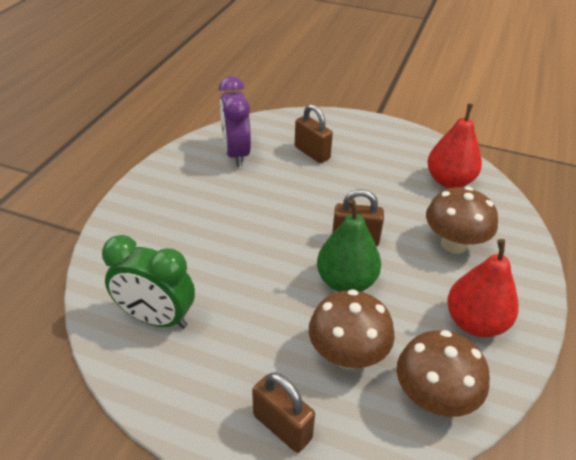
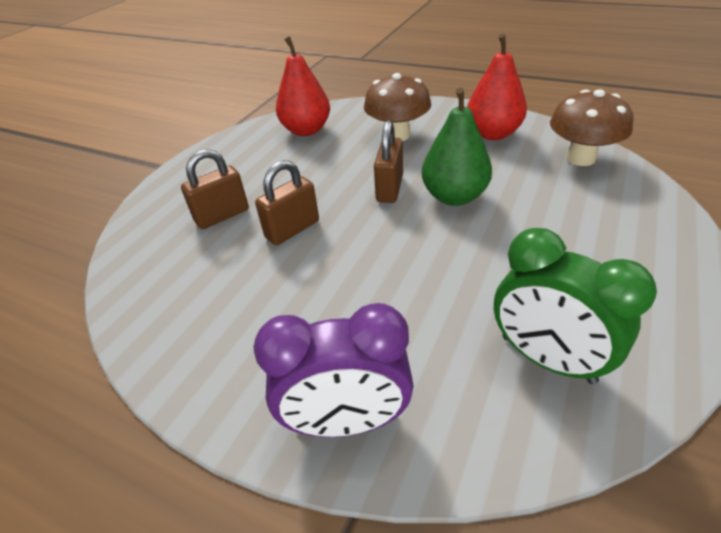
camera: 80 degrees left, 0 degrees up
green clock [102,235,195,329] -> green clock turned 105 degrees clockwise [494,228,657,384]
purple clock [219,76,251,167] -> purple clock moved to [253,303,414,437]
brown padlock [252,373,315,453] -> brown padlock moved to [255,160,319,245]
brown mushroom [309,289,395,369] -> none

